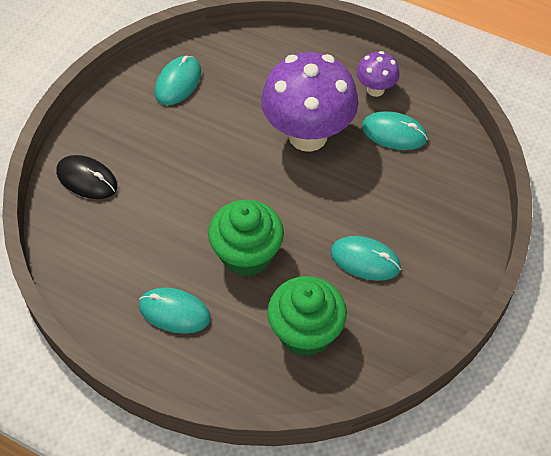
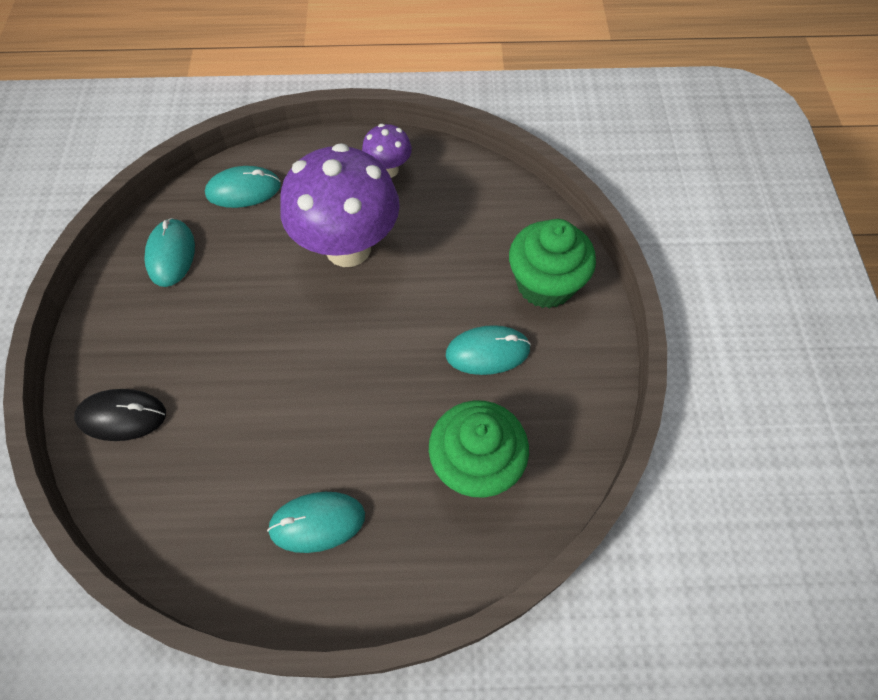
camera: 30 degrees left, 5 degrees up
green cupcake [208,200,284,277] -> green cupcake moved to [509,219,596,309]
turquoise mouse [362,111,428,150] -> turquoise mouse moved to [205,166,281,208]

